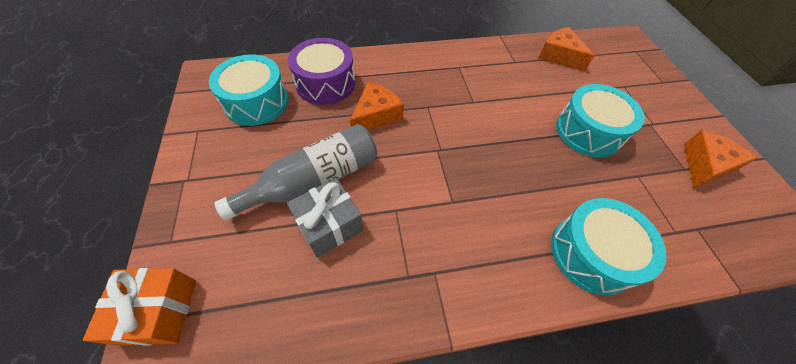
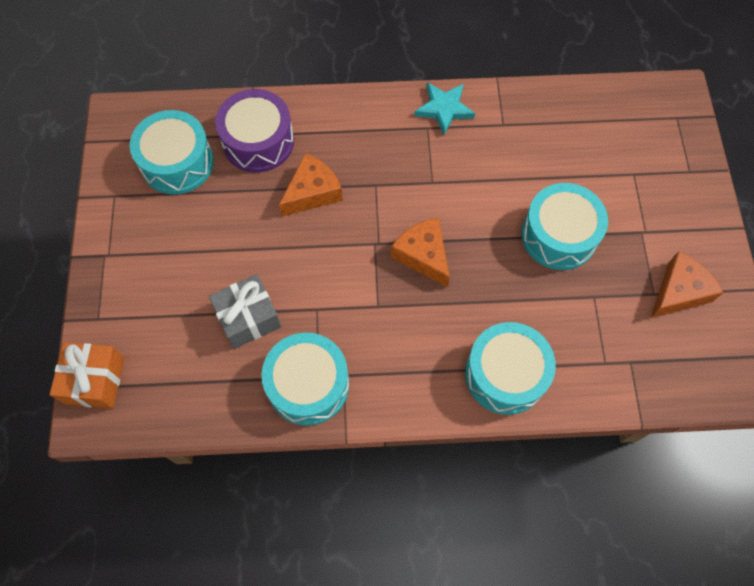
camera: 10 degrees right, 10 degrees up
grey bottle [214,124,377,221] -> none
orange cheese [539,27,595,71] -> orange cheese moved to [391,218,450,288]
none -> turquoise drum [261,333,349,426]
none -> turquoise star [414,82,475,135]

